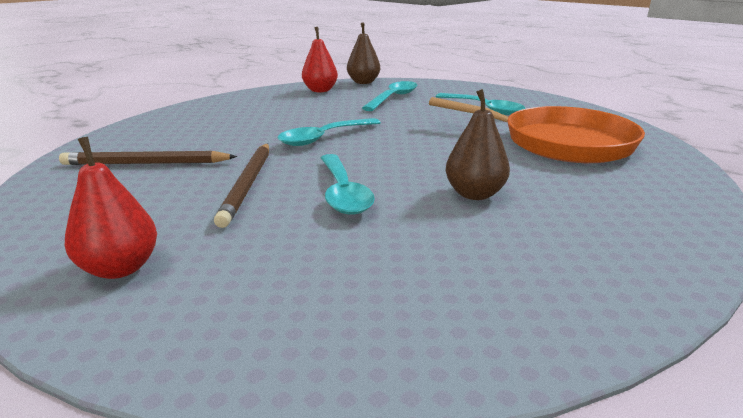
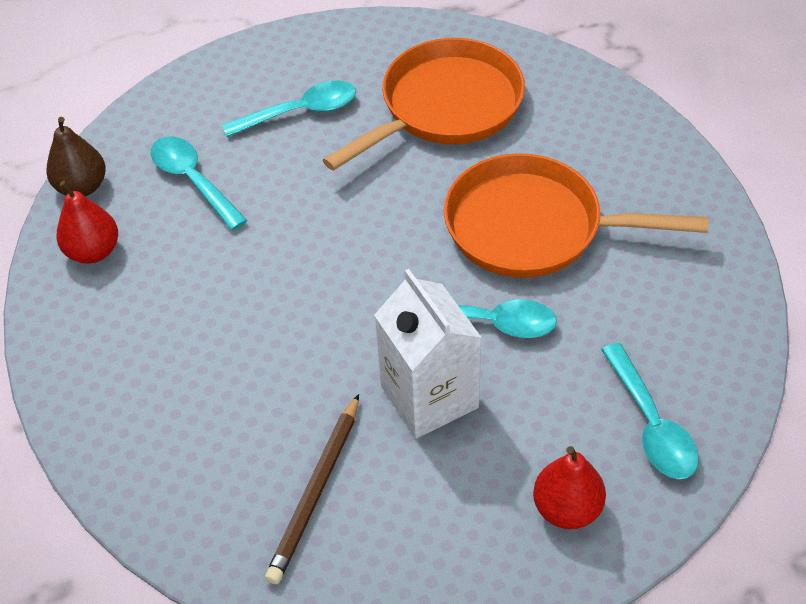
camera: 65 degrees left, 25 degrees up
brown pencil [214,143,269,228] -> white carton [374,269,482,439]
turquoise spoon [278,118,381,146] -> turquoise spoon moved to [601,343,699,479]
brown pear [445,89,510,200] -> orange pan [444,153,708,278]

